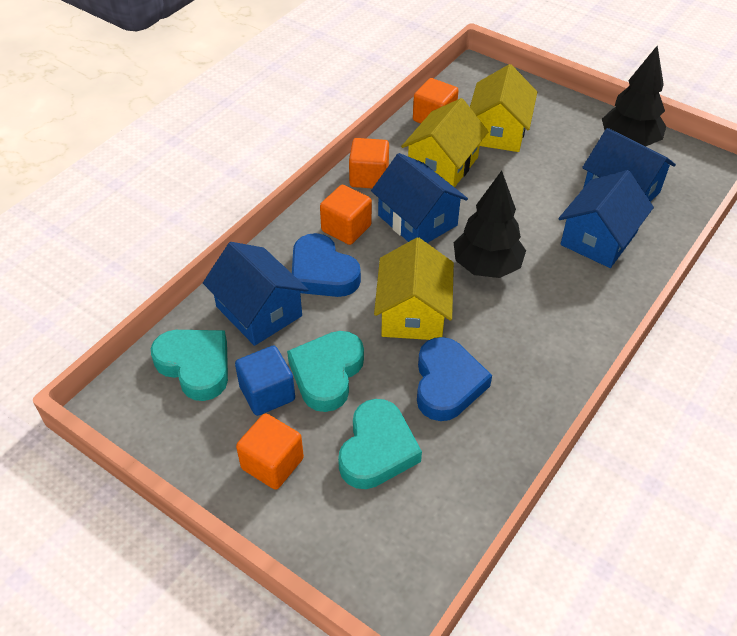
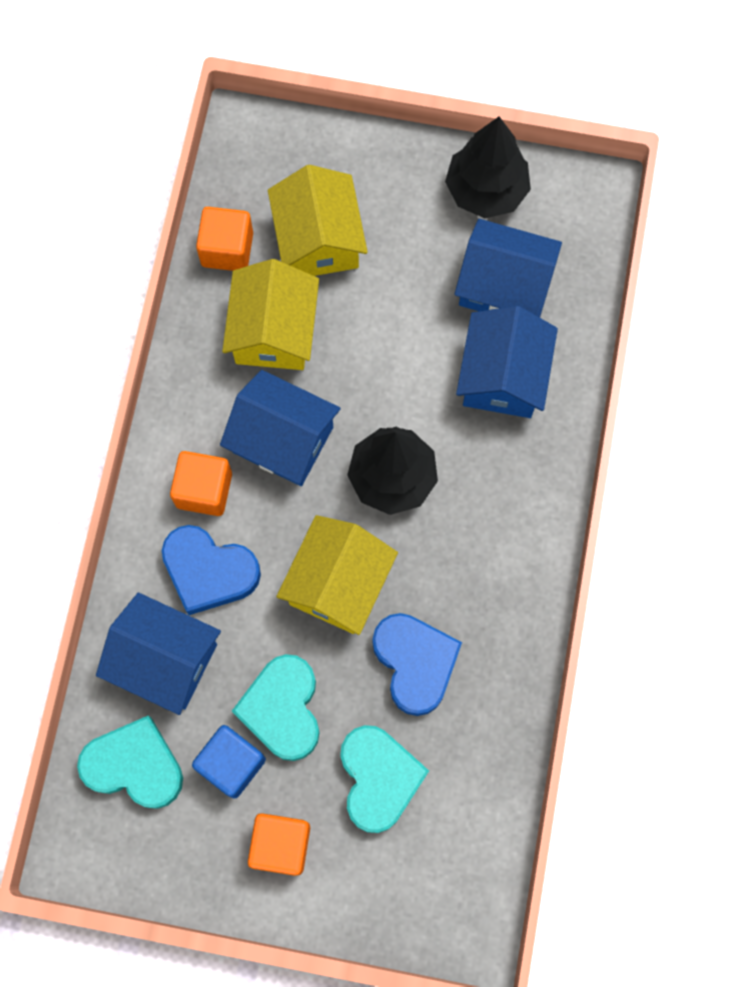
camera: 25 degrees left, 25 degrees up
orange cube [349,138,389,188] -> none
yellow house [374,237,454,340] -> yellow house turned 45 degrees clockwise [276,515,398,635]

